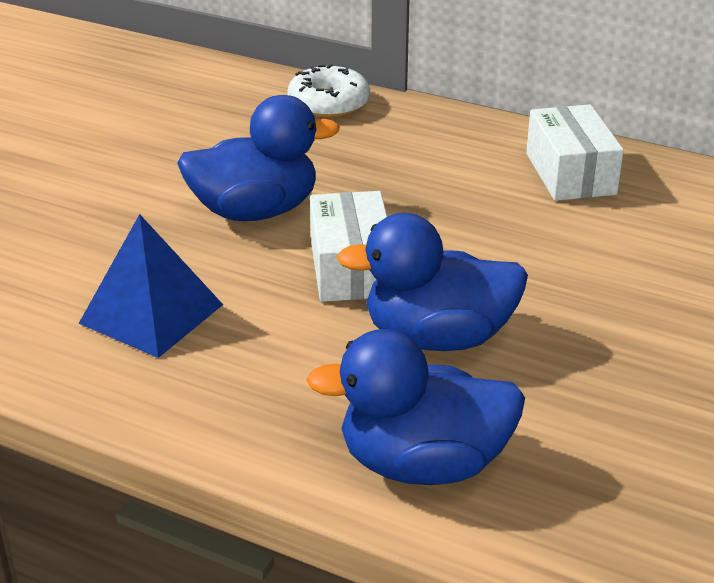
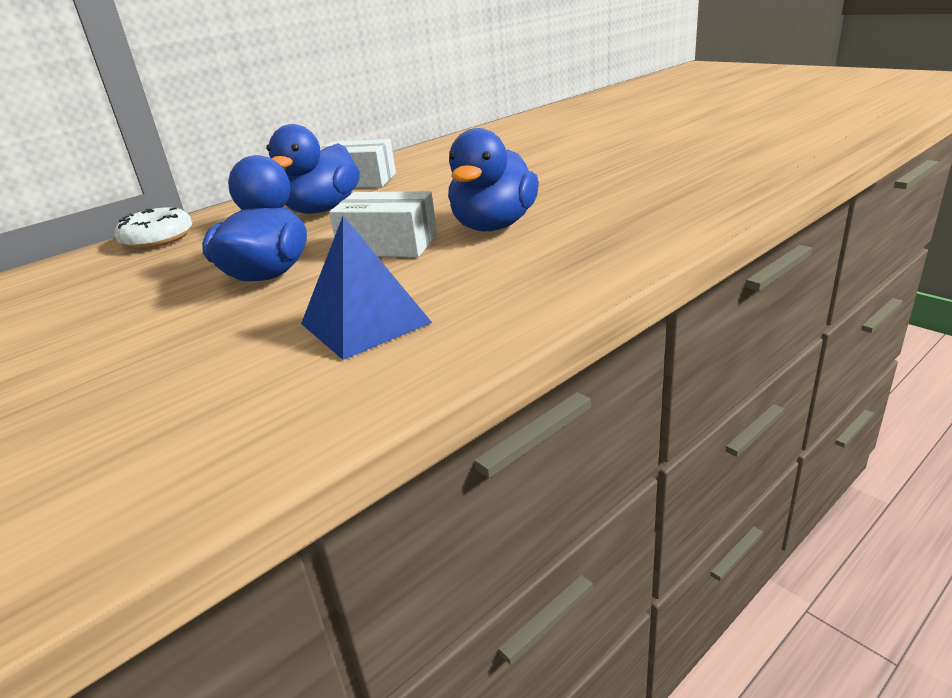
camera: 65 degrees left, 5 degrees down
blue duck [306,329,525,485] -> blue duck moved to [266,124,360,214]

